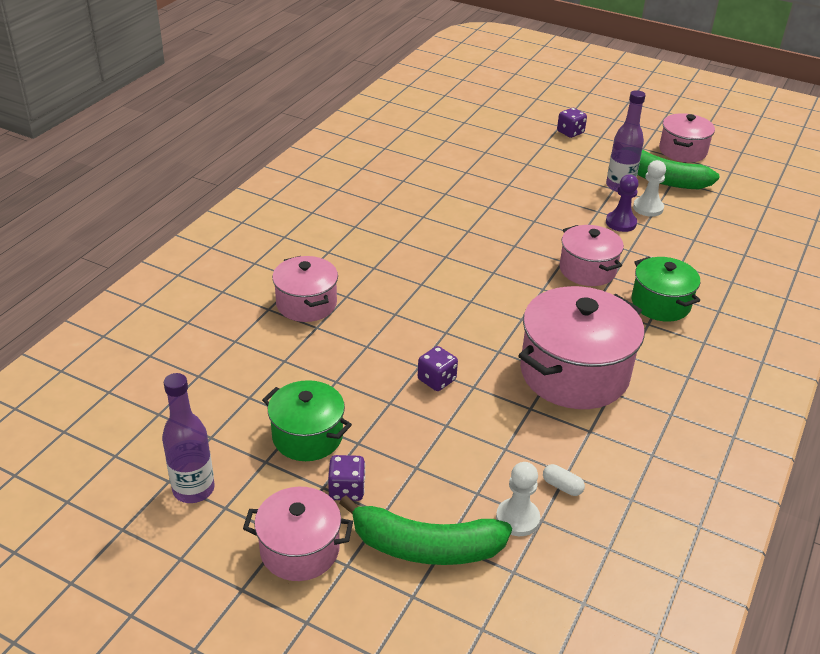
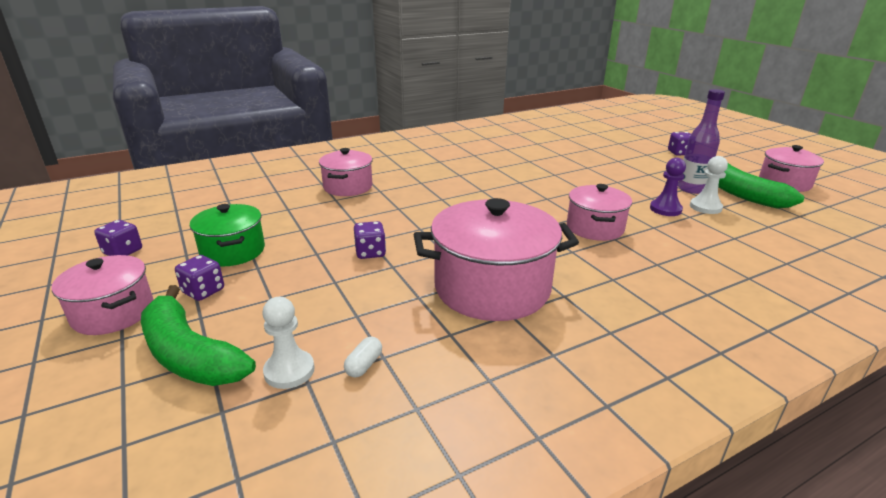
camera: 35 degrees right, 10 degrees down
purple bottle [162,373,215,503] -> purple dice [94,220,142,256]
white capsule [543,464,585,496] -> white capsule turned 45 degrees clockwise [344,337,382,377]
green pot [631,257,700,322] -> none

